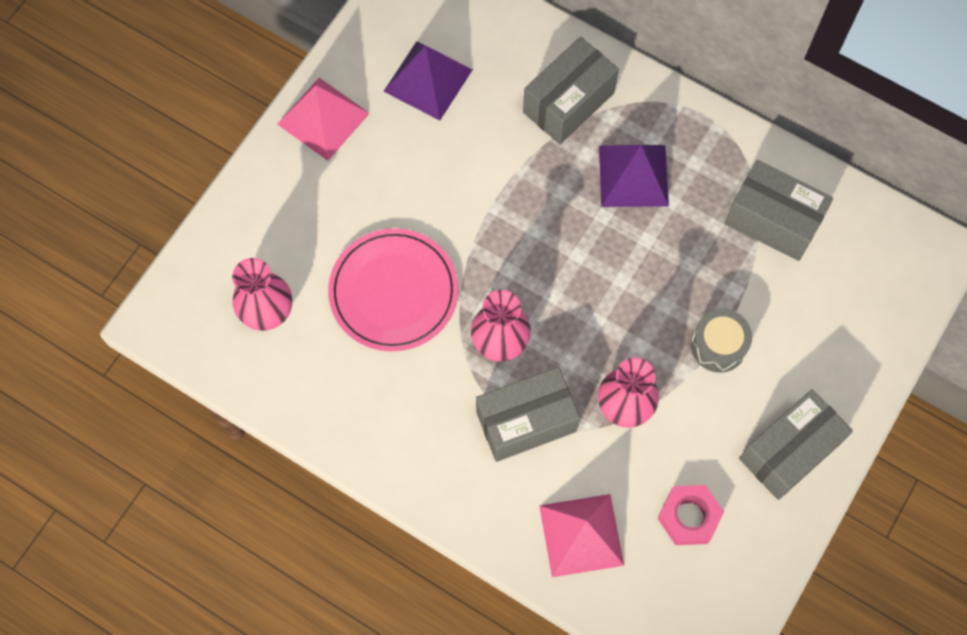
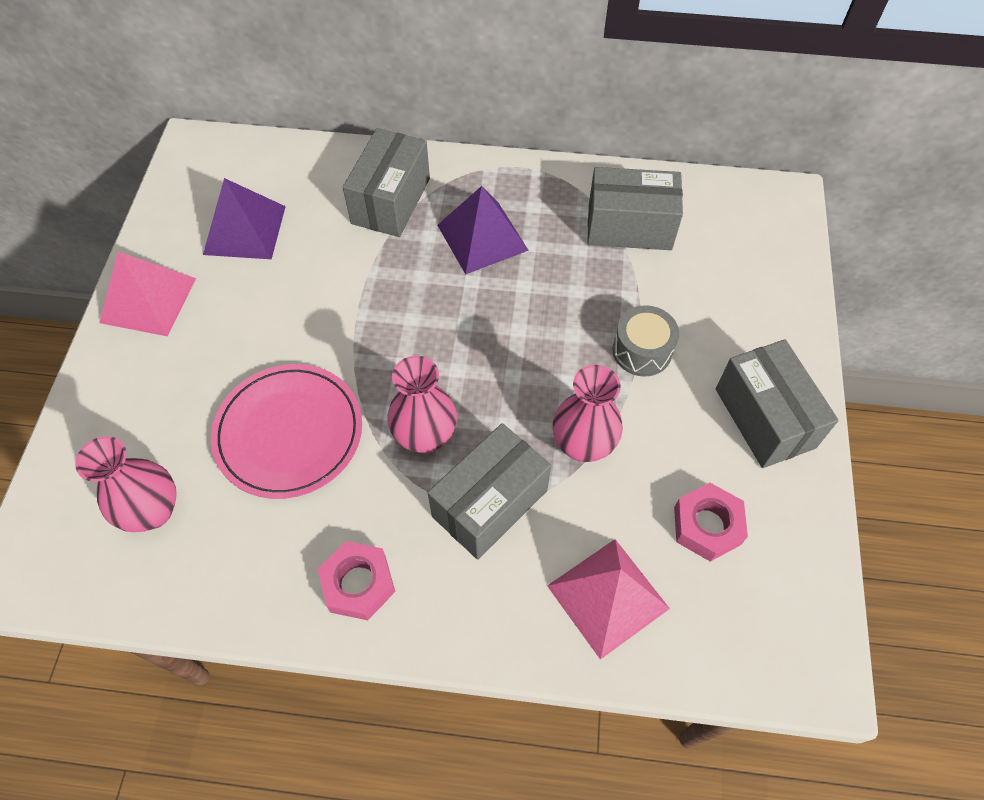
camera: 25 degrees left, 10 degrees down
grey box [739,389,853,500] -> grey box turned 45 degrees counterclockwise [716,339,839,468]
none -> pink nut [317,541,395,620]

